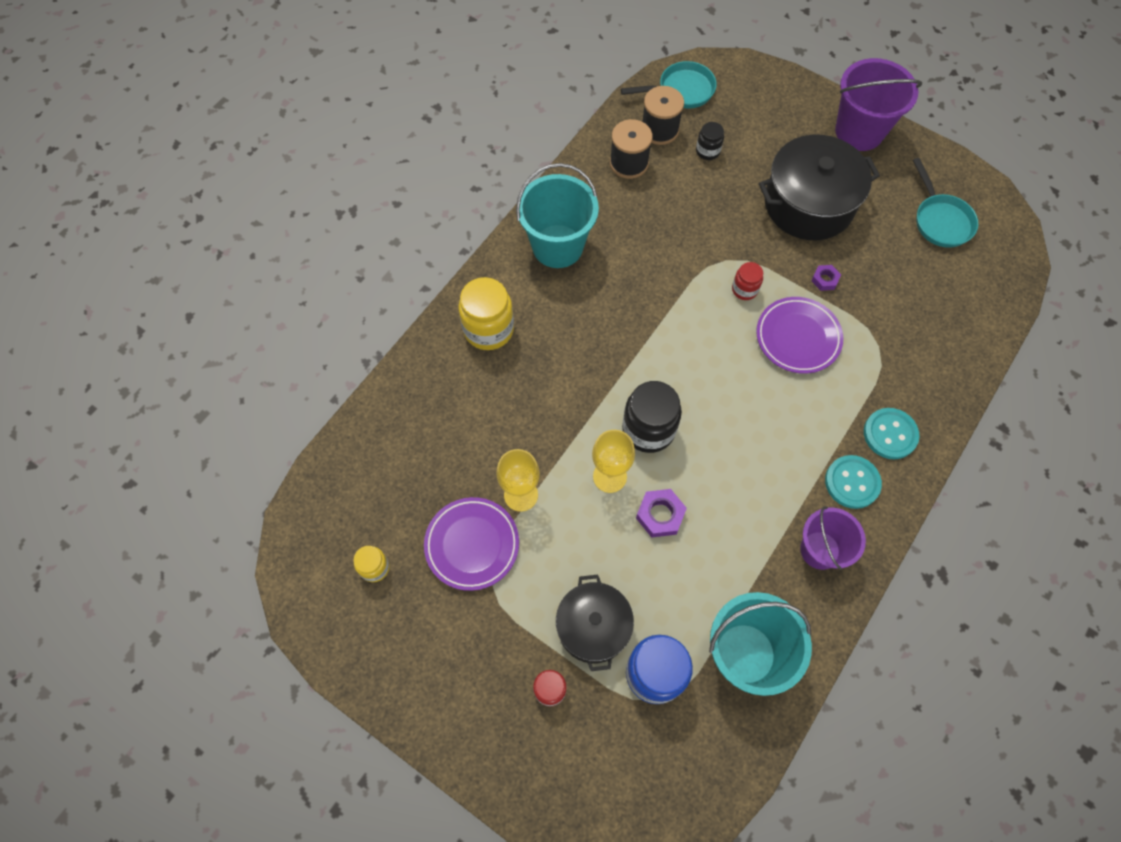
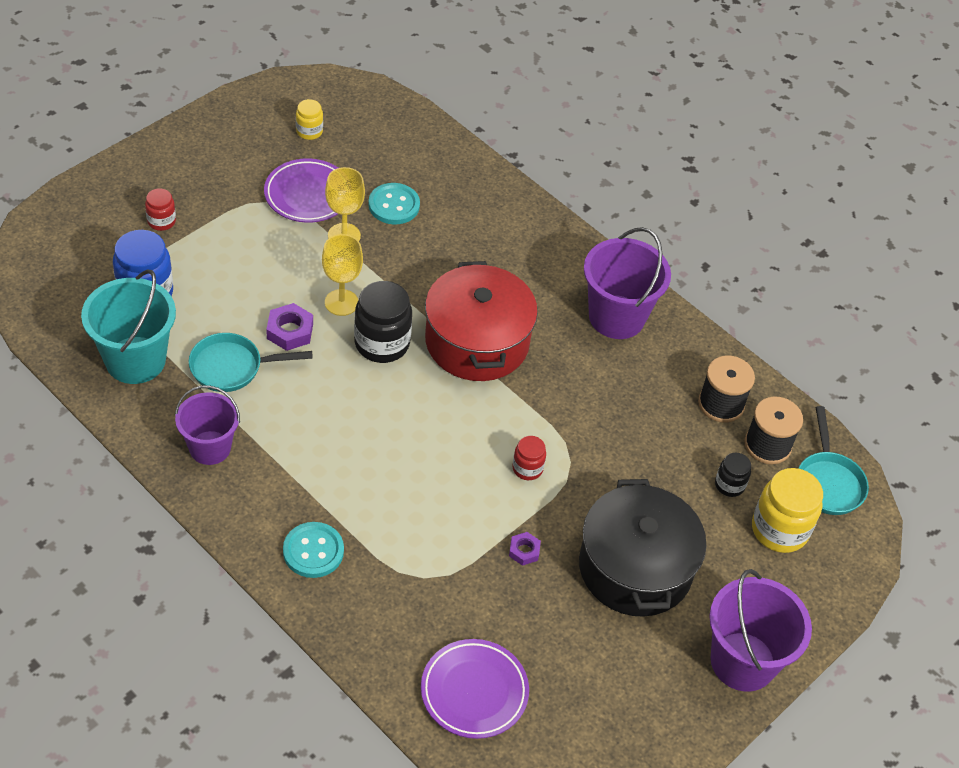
camera: 95 degrees right, 15 degrees down
yellow jar [458,277,514,350] -> yellow jar moved to [752,468,823,553]
turquoise bucket [516,163,599,268] -> purple bucket [584,227,671,339]
black pot [556,575,634,671] -> none
purple plate [756,297,843,374] -> purple plate moved to [421,639,529,739]
turquoise button [825,455,882,509] -> turquoise button moved to [368,183,420,224]
turquoise pan [913,158,978,248] -> turquoise pan moved to [189,333,313,392]
none -> red pot [425,261,538,381]

